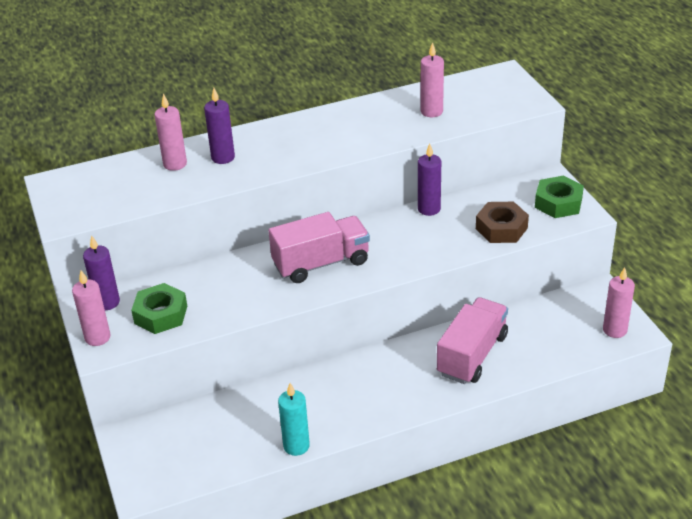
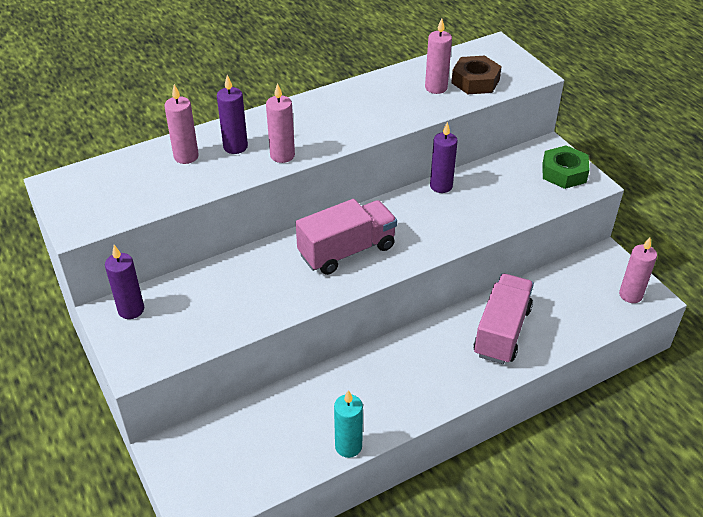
camera: 10 degrees left, 5 degrees up
pink candle [72,270,111,346] -> pink candle moved to [266,83,295,163]
green nut [131,283,187,334] -> none
brown nut [476,202,529,243] -> brown nut moved to [451,56,502,94]

